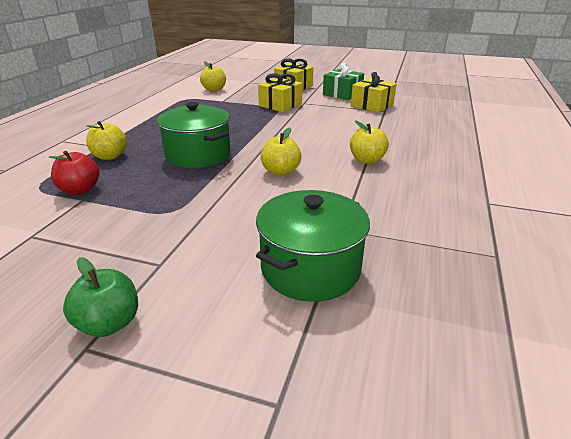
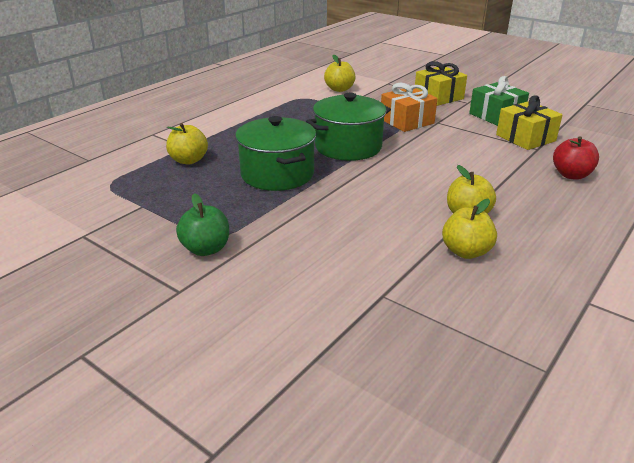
camera: 20 degrees right, 0 degrees up
red apple [49,151,99,195] -> red apple moved to [553,136,599,180]
green apple [63,257,138,337] -> green apple moved to [176,193,229,256]
green pot [256,190,370,302] -> green pot moved to [306,93,391,161]
yellow gift [258,73,302,112] -> orange gift [381,83,438,132]
yellow apple [261,128,301,176] -> yellow apple moved to [442,199,497,259]

